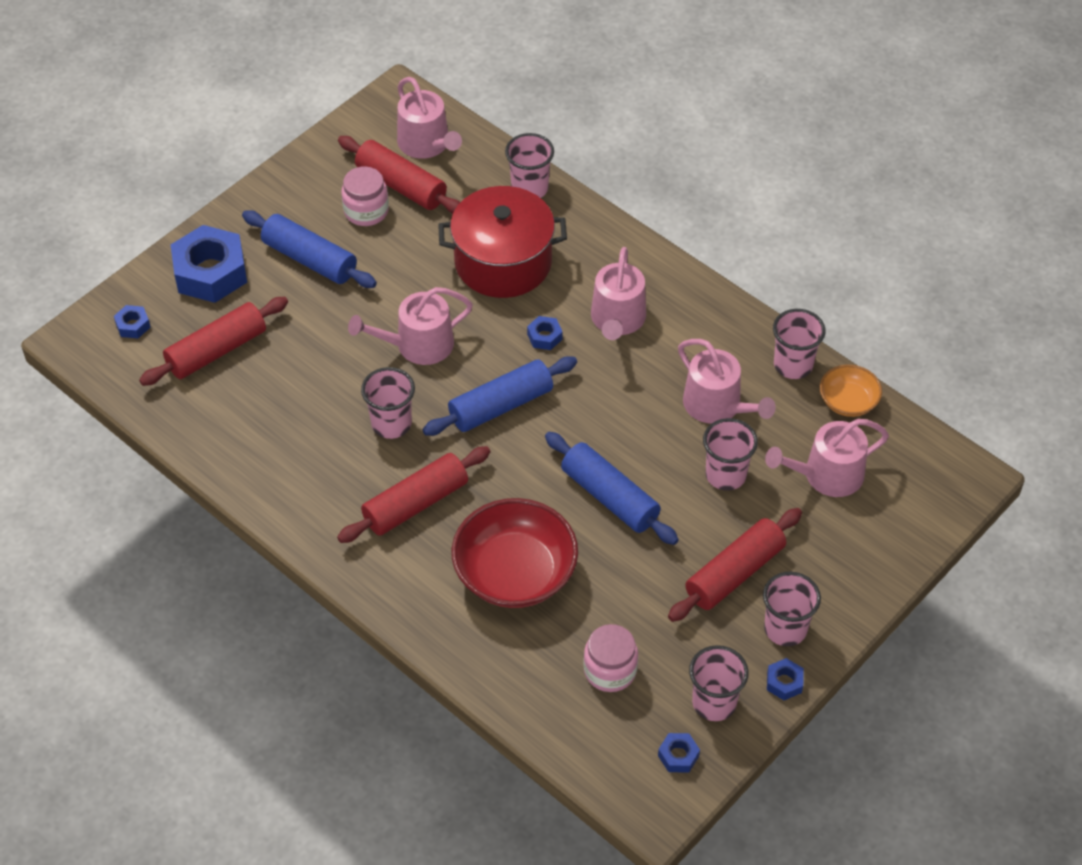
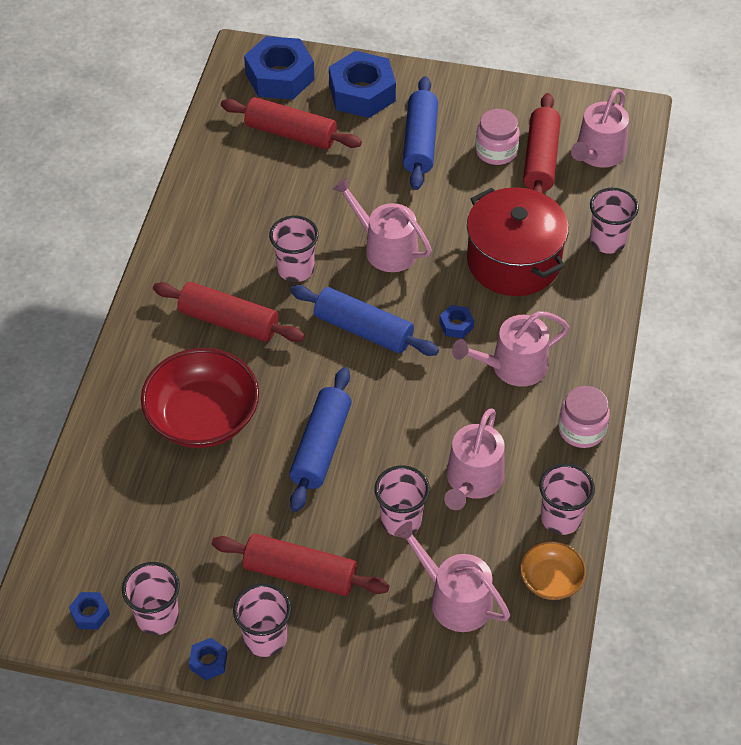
camera: 60 degrees right, 0 degrees up
blue nut [114,305,150,338] -> blue nut [244,36,315,100], size x2.27
pink jar [583,624,638,692] -> pink jar moved to [558,386,610,448]

